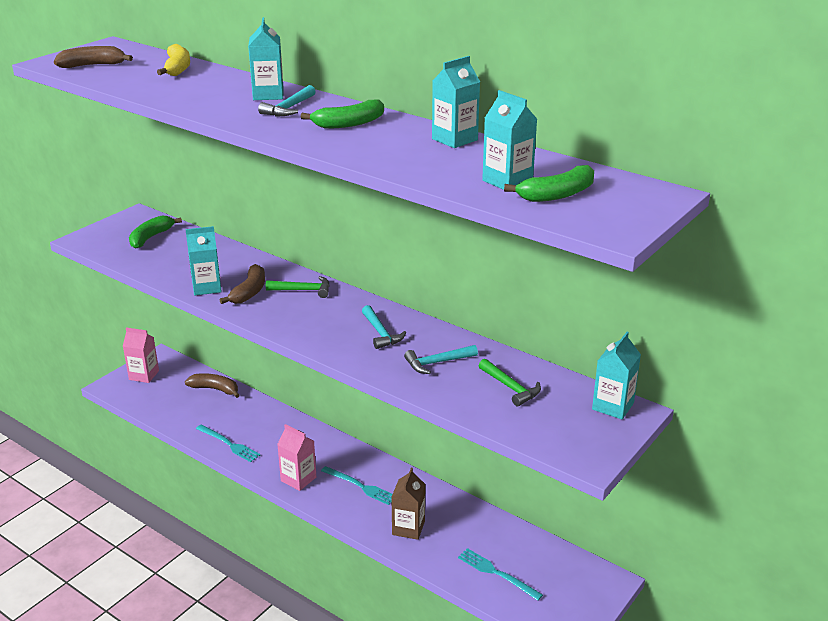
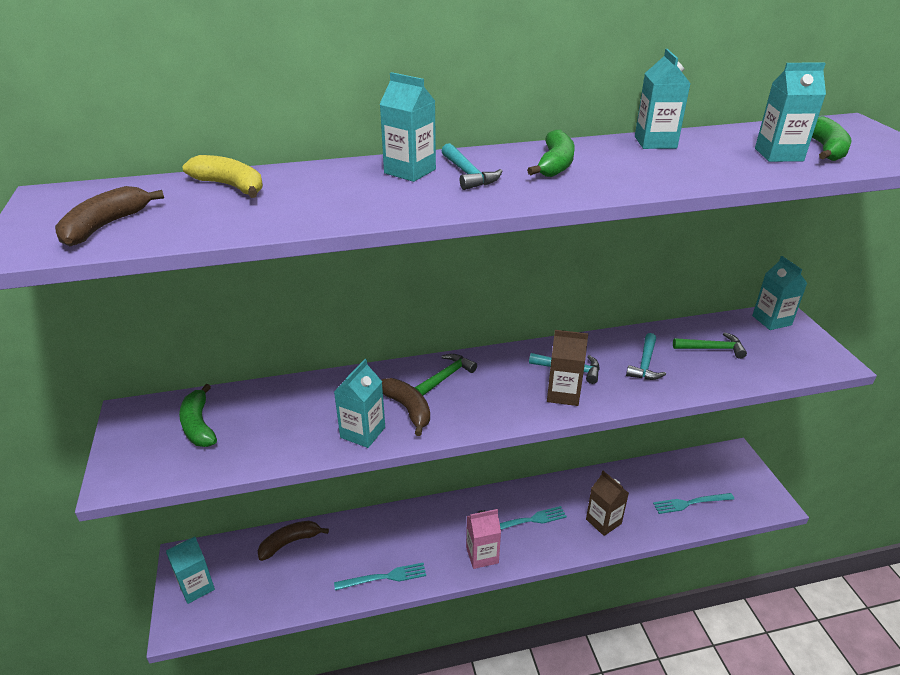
camera: 50 degrees left, 5 degrees up
pink carton [123,327,159,383] -> turquoise carton [166,537,215,604]
none -> brown carton [547,330,588,406]

